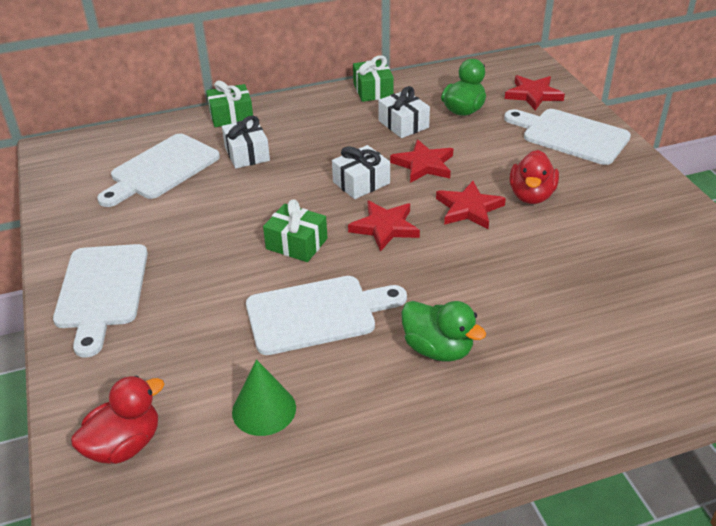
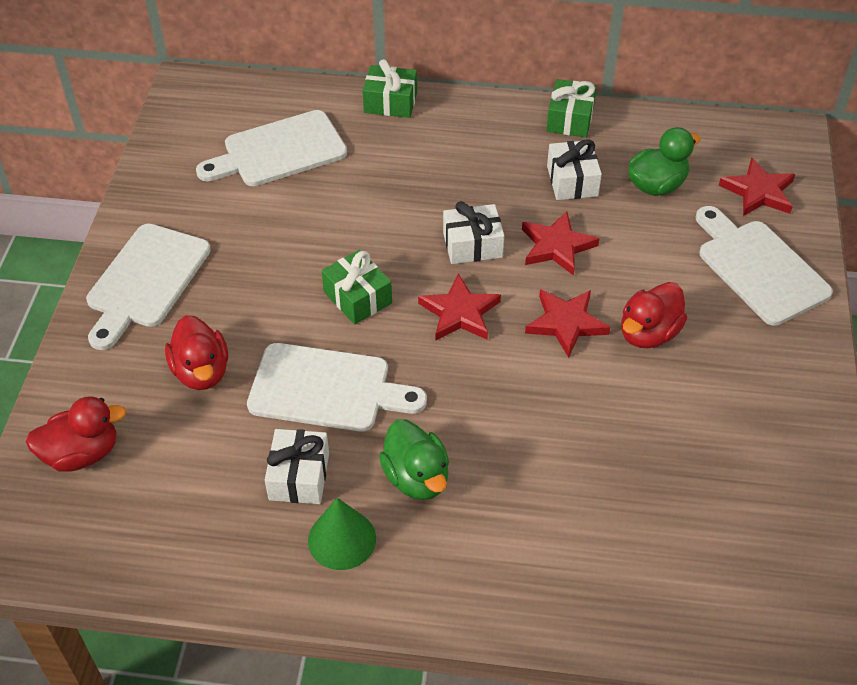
camera: 25 degrees right, 10 degrees up
white gift [222,115,270,169] -> white gift moved to [265,429,329,504]
green cone [232,359,296,436] -> green cone moved to [308,498,376,570]
none -> red duck [165,315,228,390]

